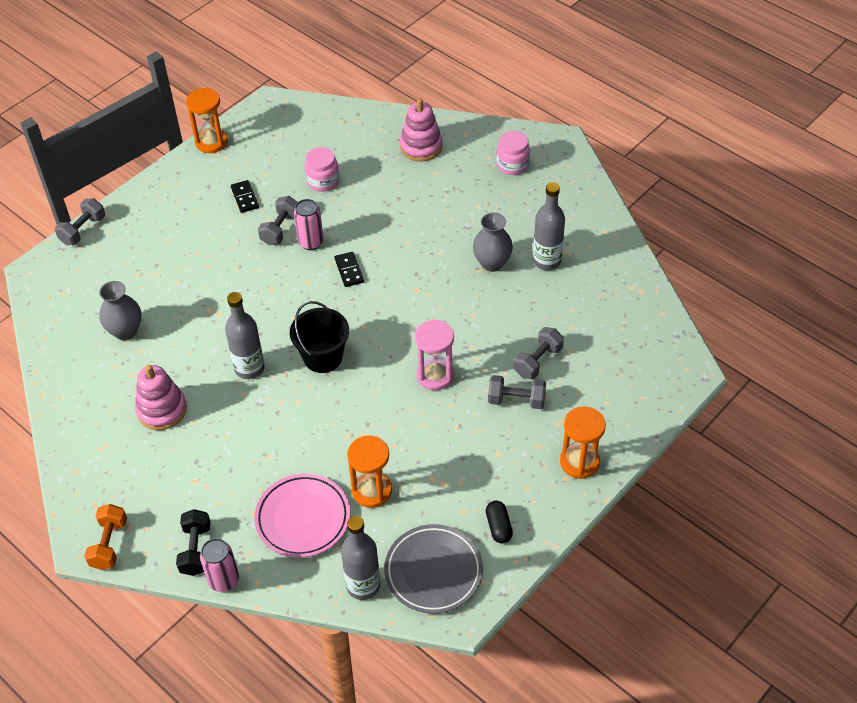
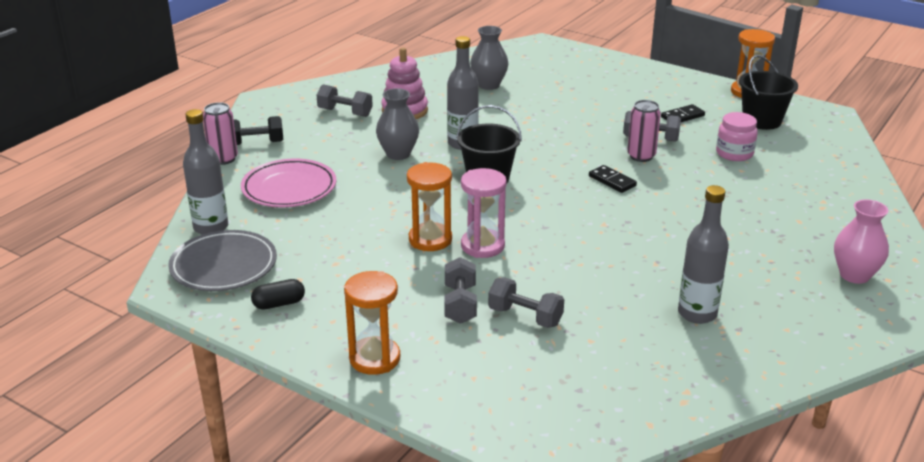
camera: 80 degrees right, 20 degrees down
grey dumbbell [55,198,105,245] -> grey dumbbell moved to [317,84,373,117]
orange dumbbell [84,504,127,570] -> none
black domino [335,252,364,287] -> black domino turned 75 degrees clockwise [589,165,637,193]
orange hourglass [347,435,392,508] -> orange hourglass moved to [407,162,452,251]
pink stacking toy [400,98,443,161] -> none
grey vase [473,212,513,272] -> grey vase moved to [376,88,419,160]
pink jar [497,131,530,175] -> pink vase [834,199,889,284]
none -> black bucket [739,55,798,130]

